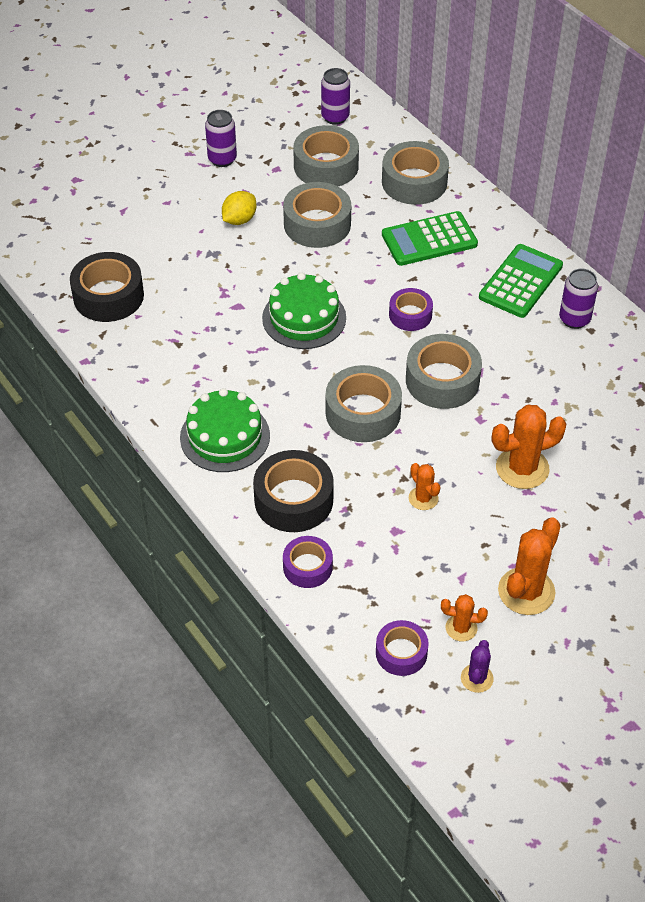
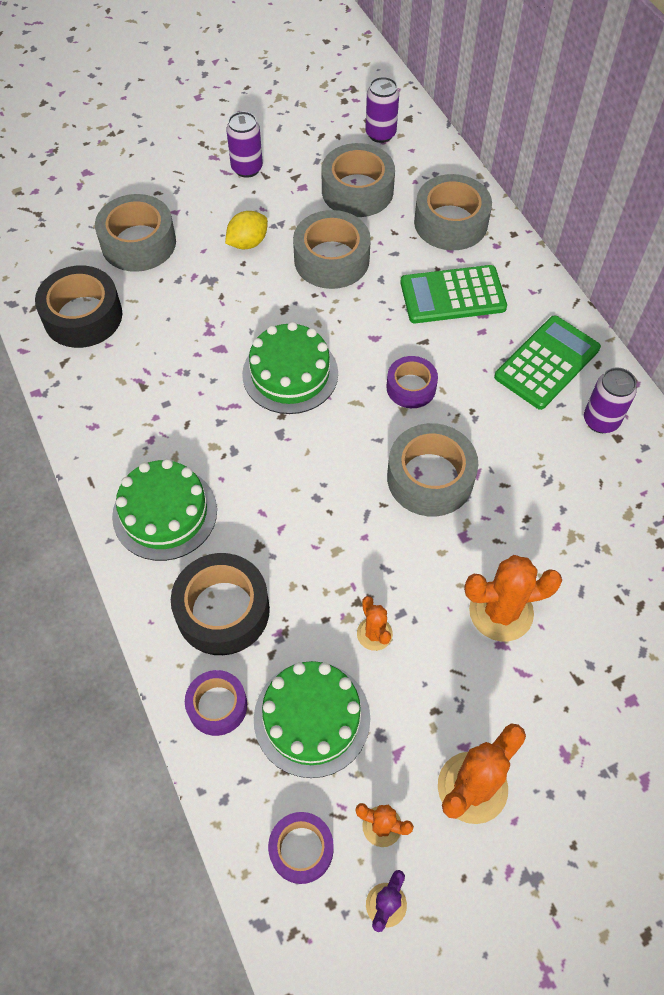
camera: 10 degrees right, 10 degrees up
grey tape [326,365,402,442] -> grey tape moved to [95,194,176,272]
none -> green cake [254,661,370,778]

